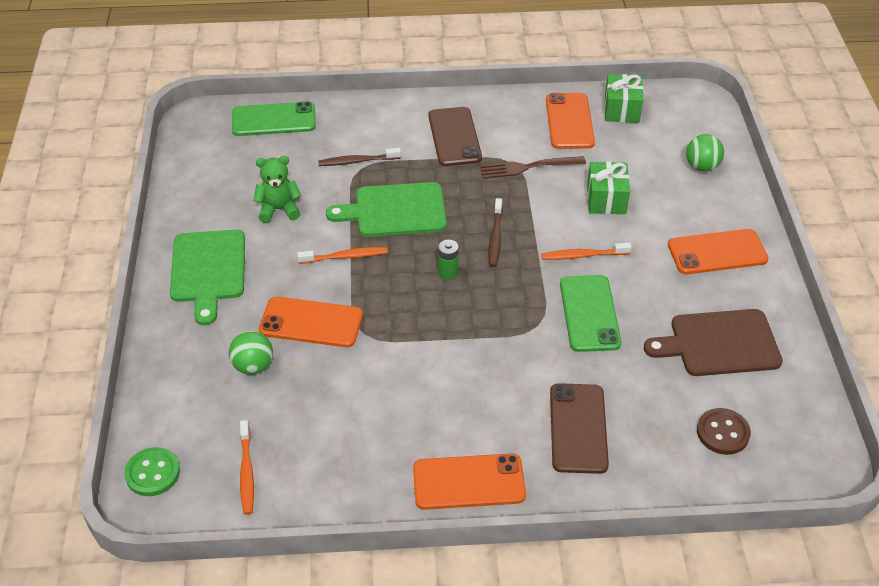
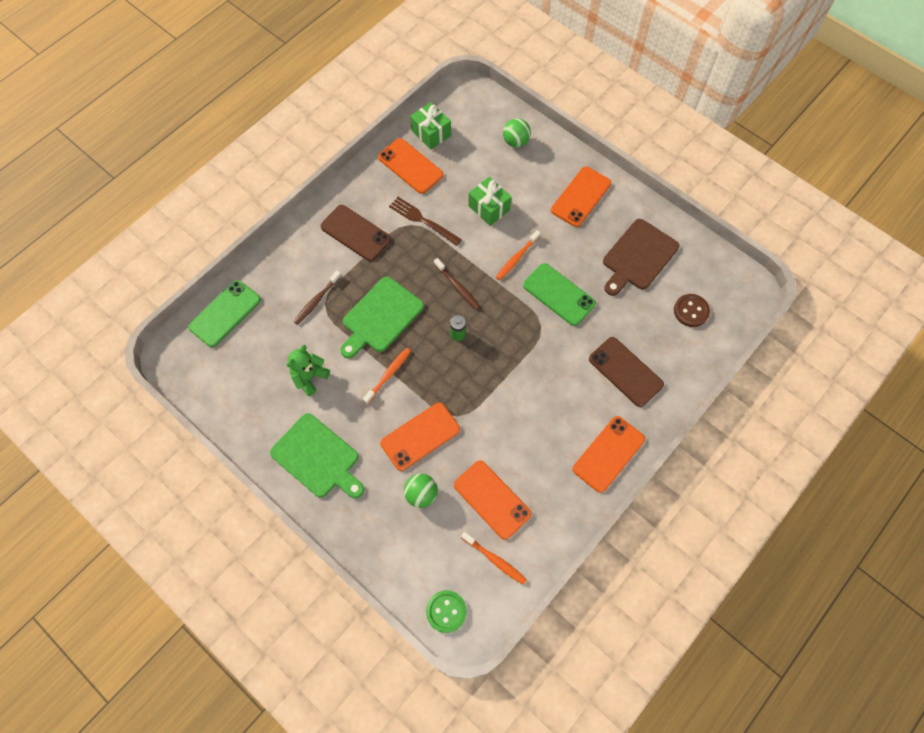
camera: 45 degrees left, 20 degrees up
brown fork [480,156,586,179] -> brown fork turned 90 degrees clockwise [389,197,462,246]
none -> orange phone [454,460,532,540]

